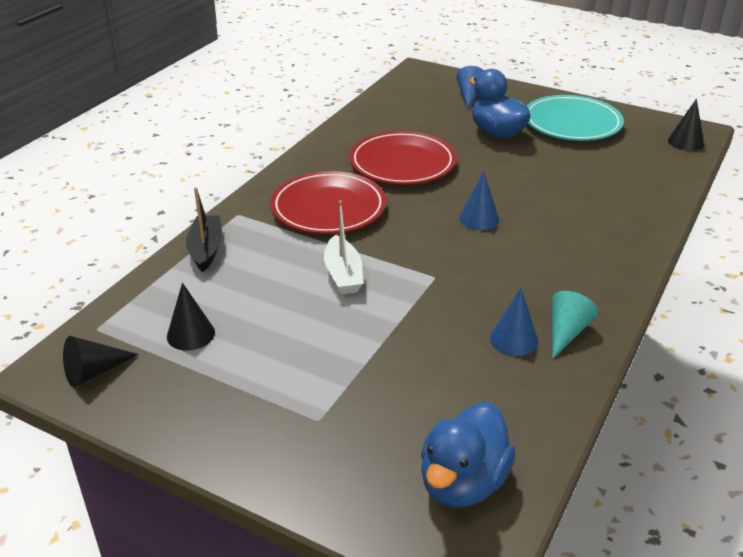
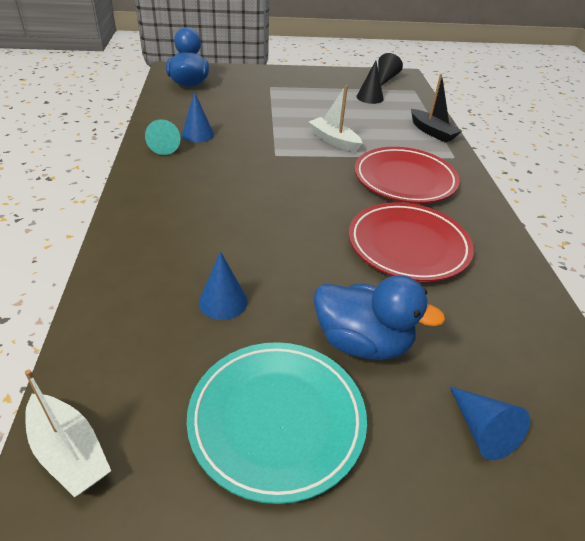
camera: 145 degrees right, 5 degrees up
blue cone [459,171,499,230] -> blue cone moved to [199,251,248,320]
black cone [668,98,704,151] -> white boat [25,369,111,497]

